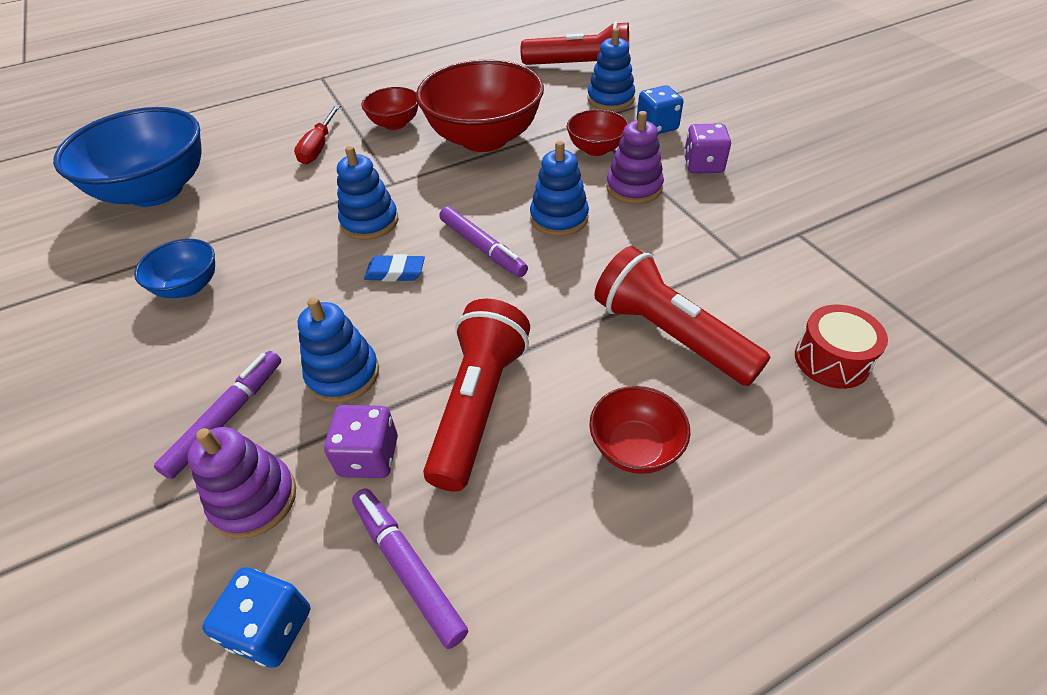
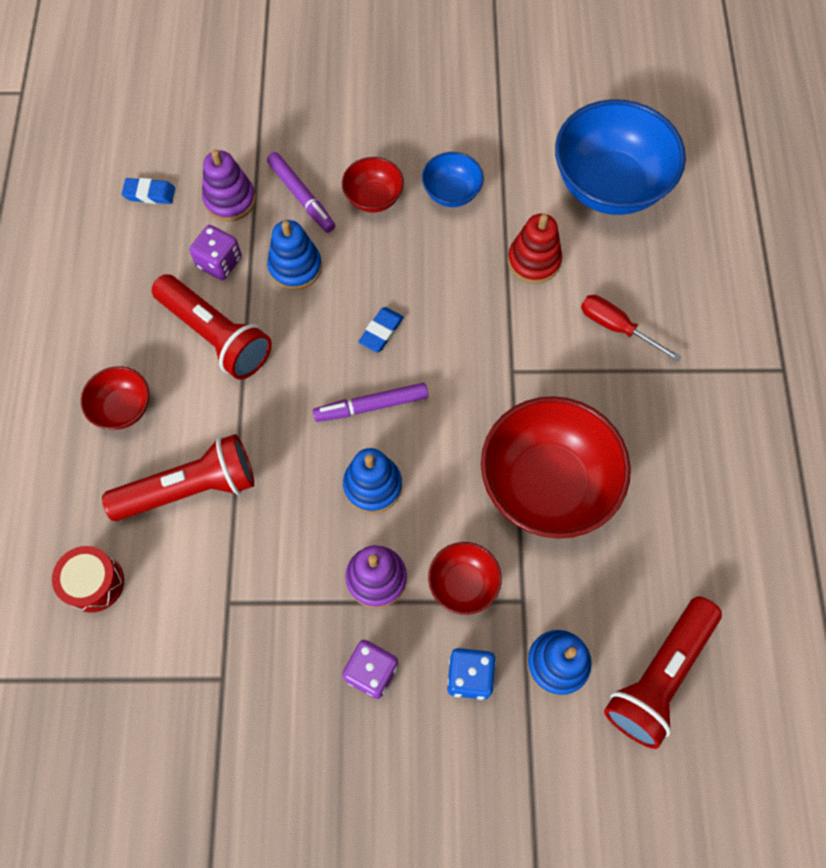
camera: 115 degrees right, 20 degrees up
blue dice [202,567,310,668] -> blue eraser [122,178,175,204]
blue stacking toy [337,146,398,240] -> none
purple marker [352,488,468,649] -> none
red bowl [362,87,418,130] -> red bowl moved to [342,157,404,213]
none -> red stacking toy [508,214,562,284]

